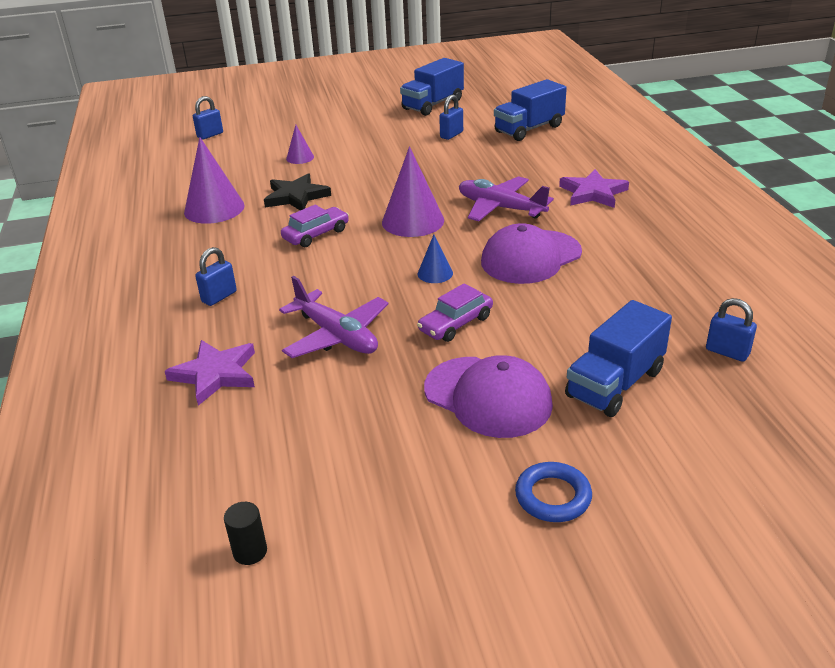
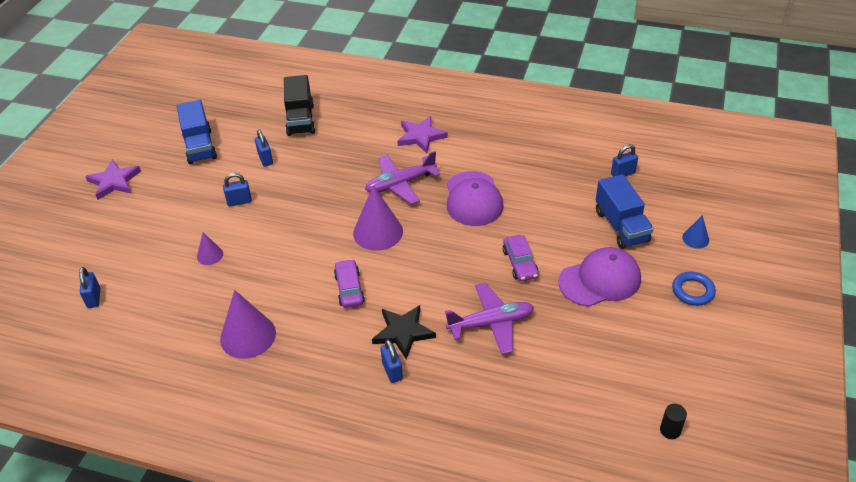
camera: 60 degrees left, 10 degrees up
purple star [165,340,255,406] -> purple star moved to [85,160,141,200]
black star [264,173,331,210] -> black star moved to [372,305,436,359]
blue cone [418,234,453,283] -> blue cone moved to [682,215,709,249]
blue truck [494,79,567,141] -> black truck [284,75,315,136]
none -> blue padlock [223,173,252,206]

